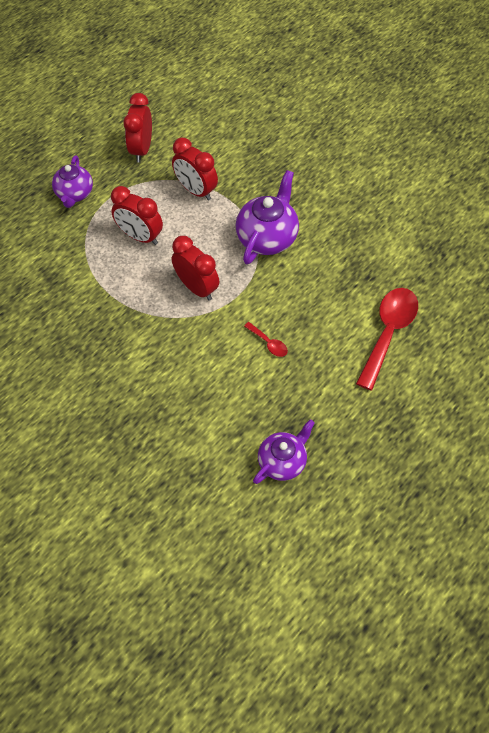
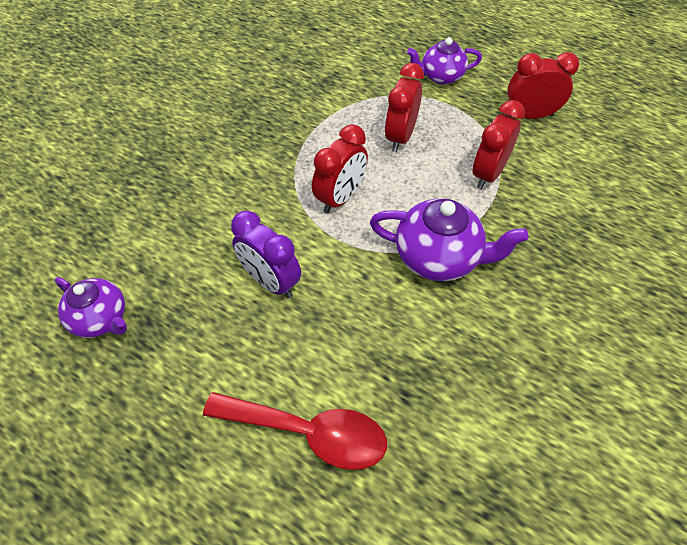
camera: 80 degrees right, 5 degrees down
red spoon [244,322,288,357] -> purple clock [231,211,301,298]

